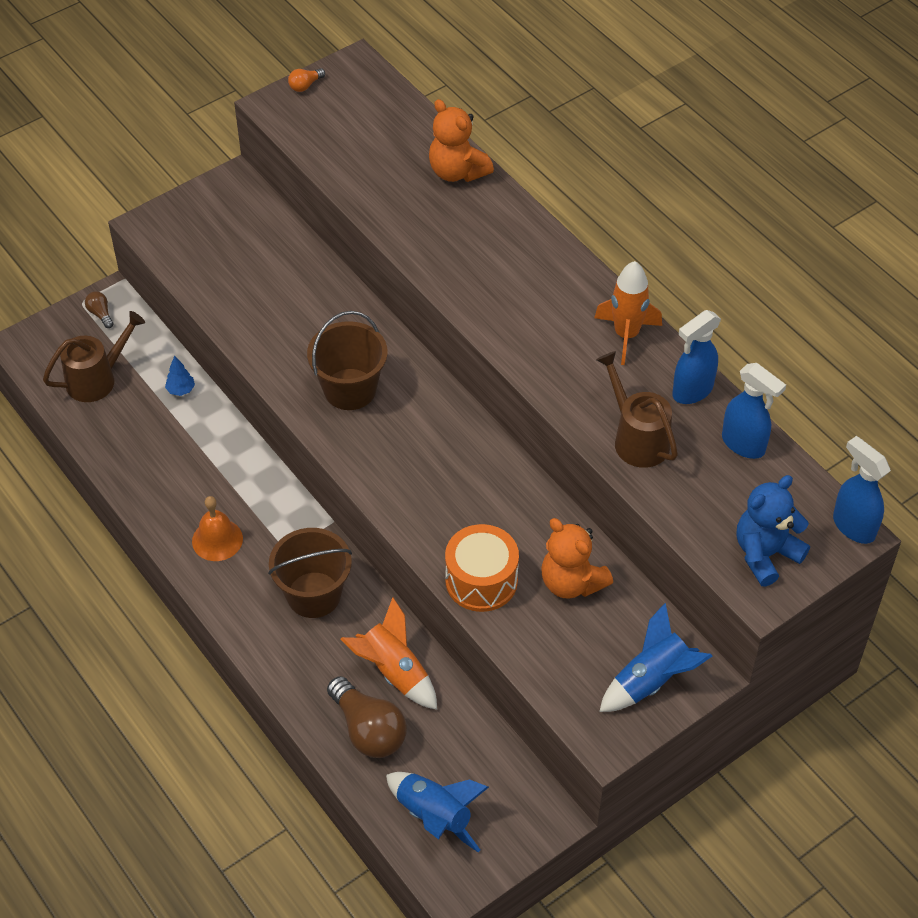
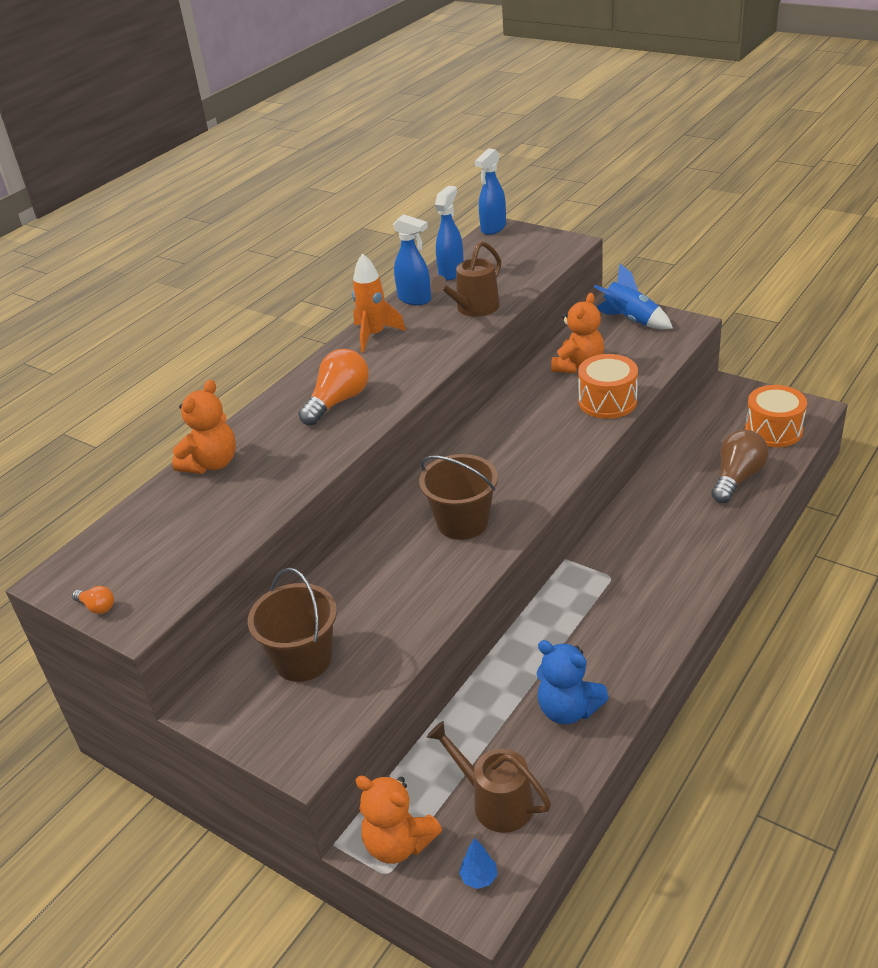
camera: 105 degrees left, 15 degrees down
brown light bulb [85,291,113,328] -> orange teddy bear [356,775,442,864]
blue tree [165,356,195,396] -> blue tree moved to [459,838,498,889]
orange bell [192,496,243,561] -> none
brown bucket [268,528,352,618] -> brown bucket moved to [248,568,337,682]
orange rocket [340,597,437,710] -> none
blue rocket [386,772,489,852] -> orange drum [745,385,807,447]
blue teddy bear [737,475,810,587] -> blue teddy bear moved to [536,640,609,724]
none -> orange light bulb [298,349,369,426]

